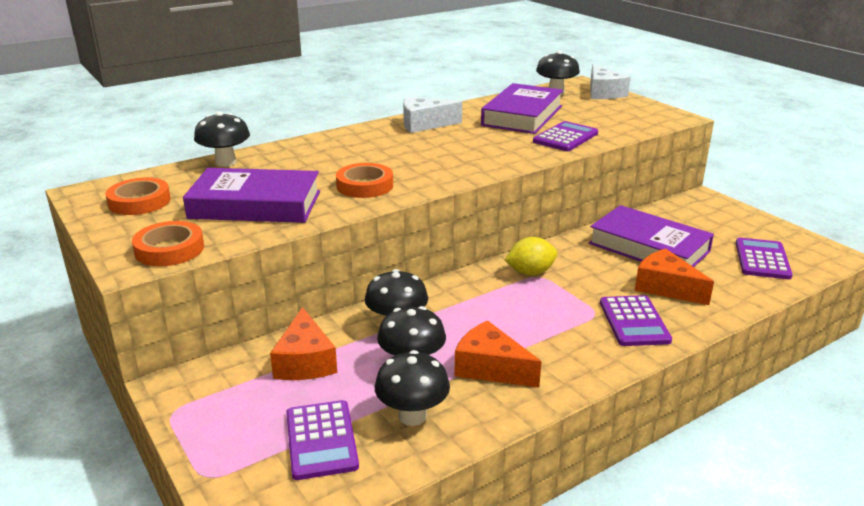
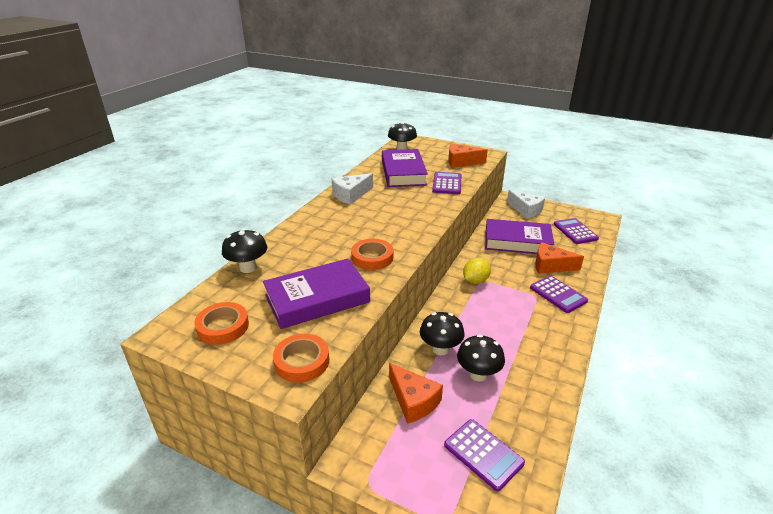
camera: 30 degrees left, 5 degrees up
black mushroom [375,350,450,426] -> none
orange cheese [454,320,541,387] -> orange cheese moved to [448,143,488,168]
white cheese [590,64,631,99] -> white cheese moved to [507,190,545,218]

